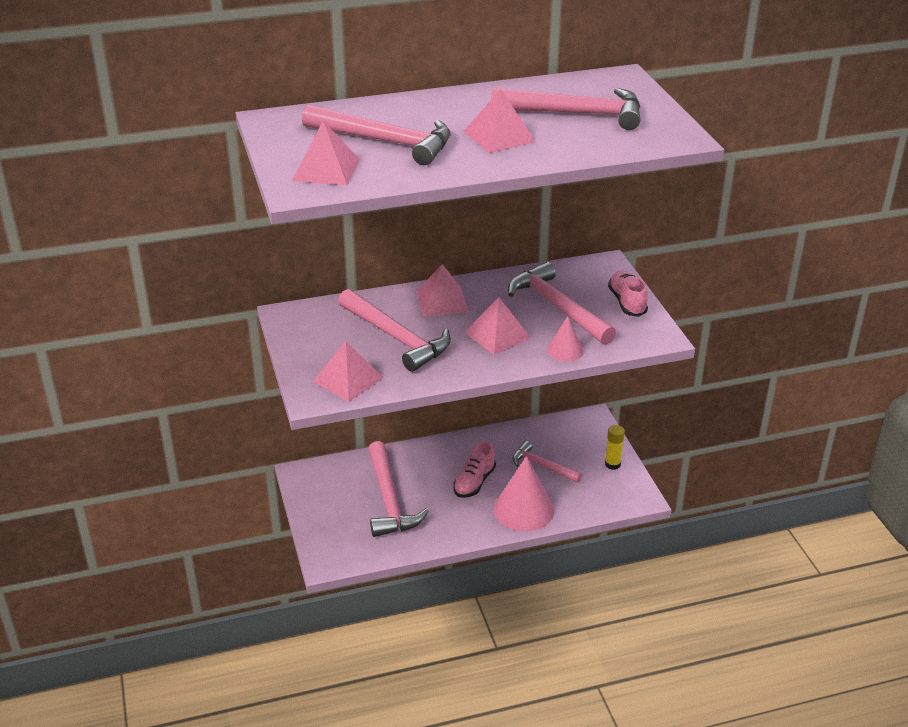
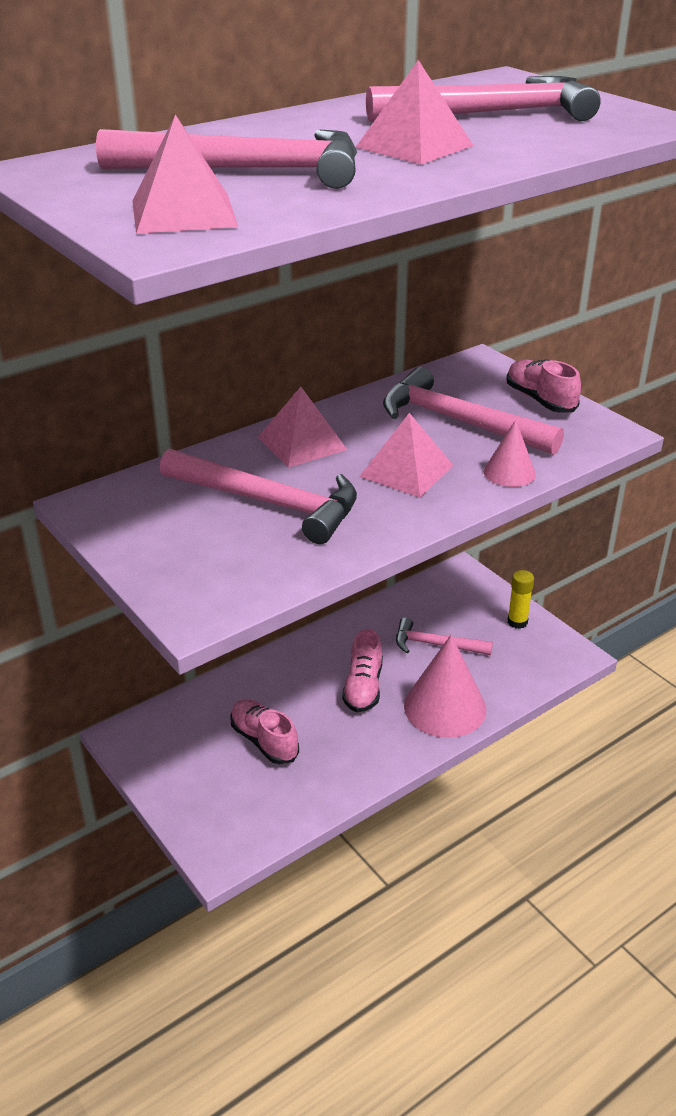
camera: 20 degrees left, 0 degrees up
pink pyramid [313,341,383,402] -> none
pink hammer [368,441,429,537] -> pink shoe [230,699,299,764]

